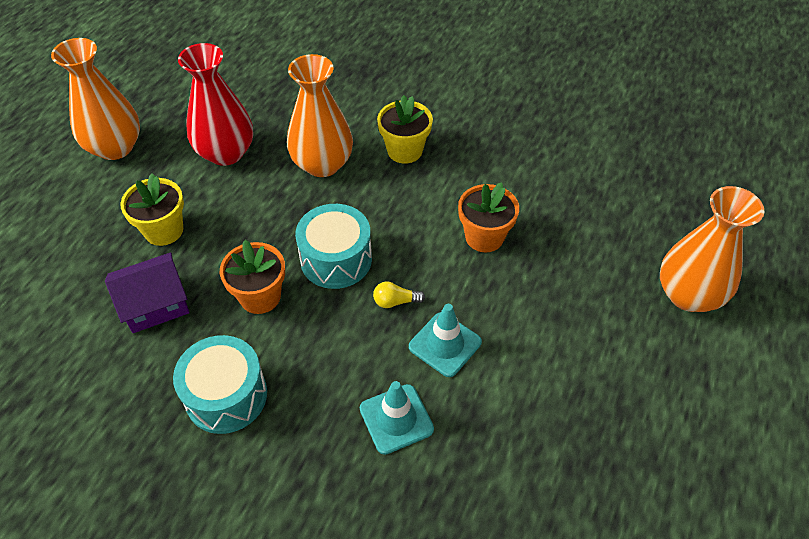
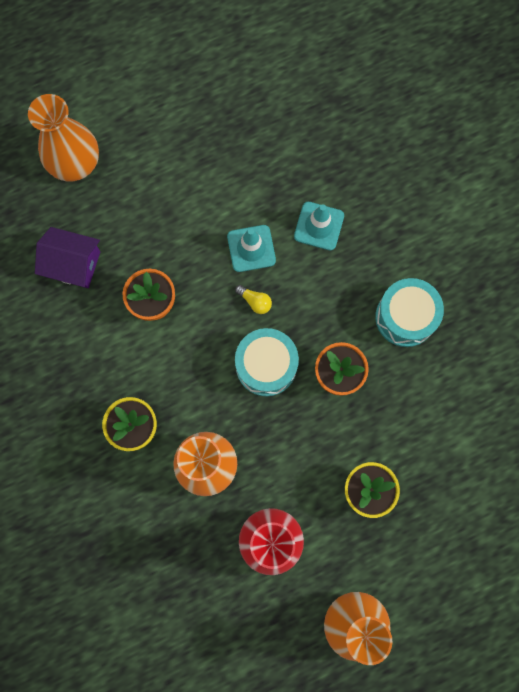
camera: 140 degrees left, 25 degrees up
purple house [105,253,189,333] -> purple house moved to [35,227,100,288]

